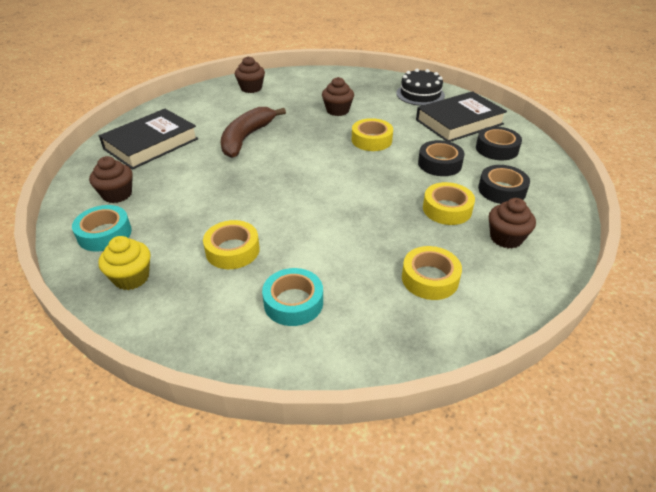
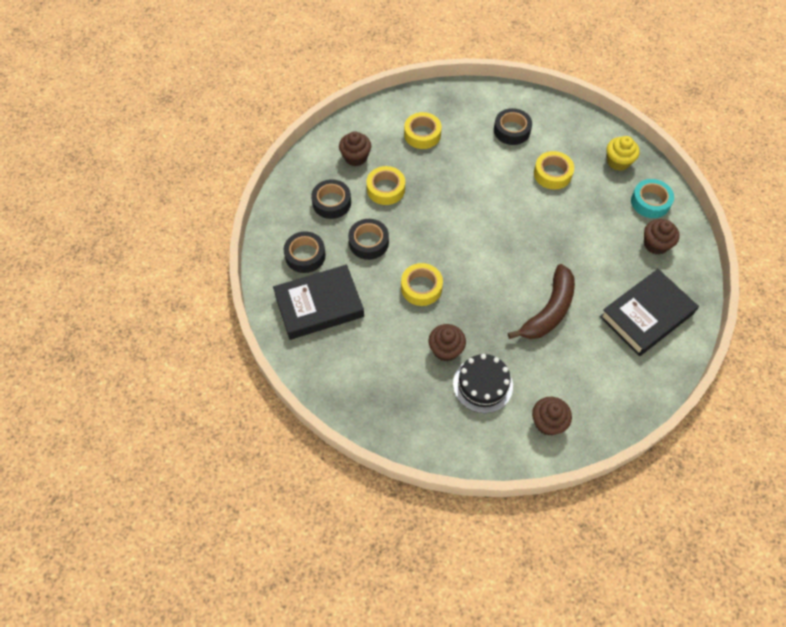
camera: 170 degrees left, 20 degrees up
turquoise tape [262,268,323,326] -> black tape [494,108,532,145]
black cake [396,69,445,106] -> black cake moved to [453,354,513,413]

